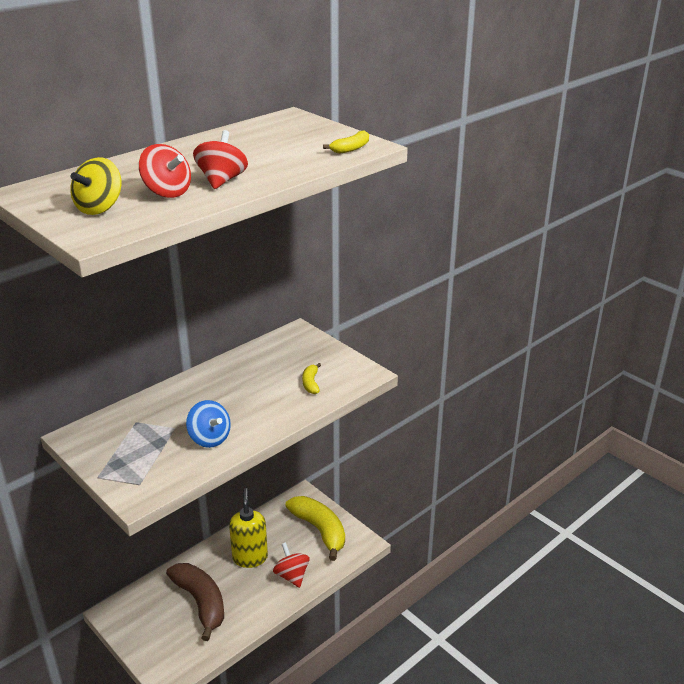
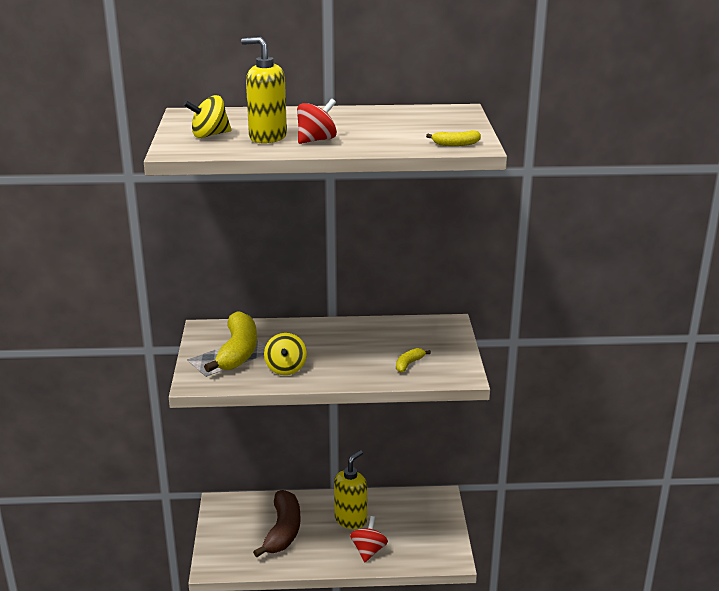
camera: 40 degrees right, 5 degrees down
red spinning top [139,144,191,198] -> yellow soap dispenser [241,37,287,144]
blue spinning top [186,400,231,448] -> yellow spinning top [264,333,307,375]
yellow banana [285,496,345,561] -> yellow banana moved to [204,311,257,372]

